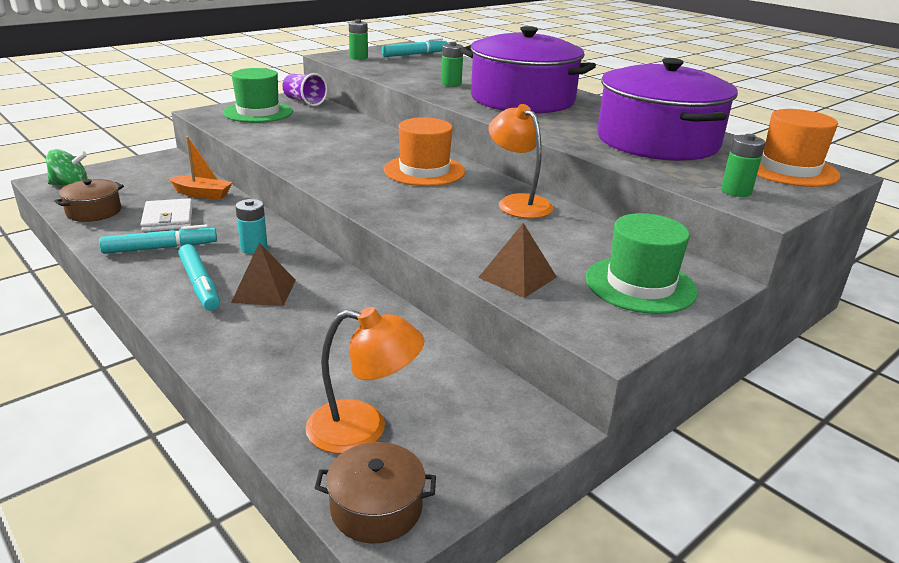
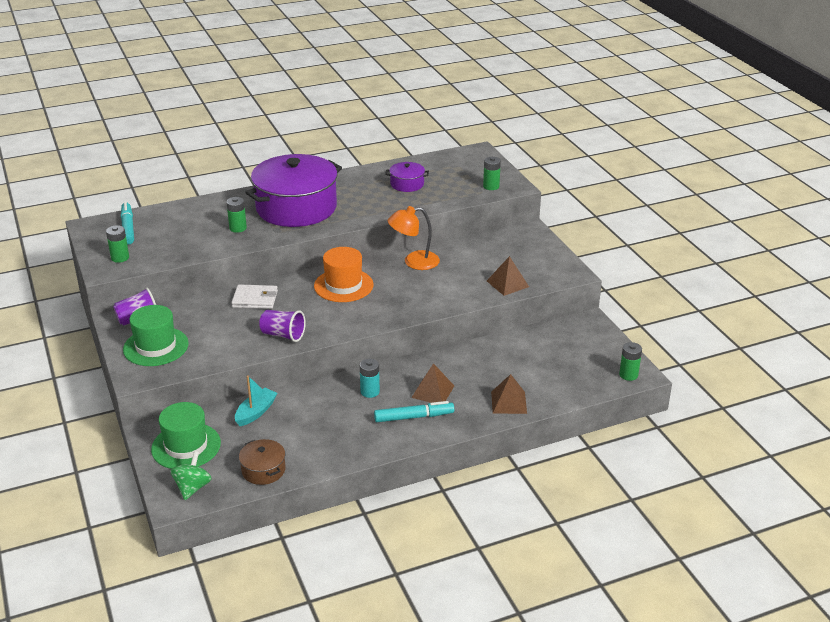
camera: 70 degrees left, 5 degrees up
turquoise marker [99,224,217,254] -> none
white wallet [140,198,193,232] -> white wallet moved to [231,285,278,309]
orange boat [169,136,233,200] -> turquoise boat [235,376,278,426]
orange lamp [305,307,424,454] -> none
brown pot [315,442,436,543] -> green battery [619,342,642,381]
green hat [586,213,698,314] -> green hat moved to [151,402,221,469]
purple pot [597,58,738,161] -> purple pot [385,162,429,192], size x0.43
orange hat [757,109,841,187] -> none
none -> purple cup [259,310,306,342]
none -> brown pyramid [491,374,527,414]

